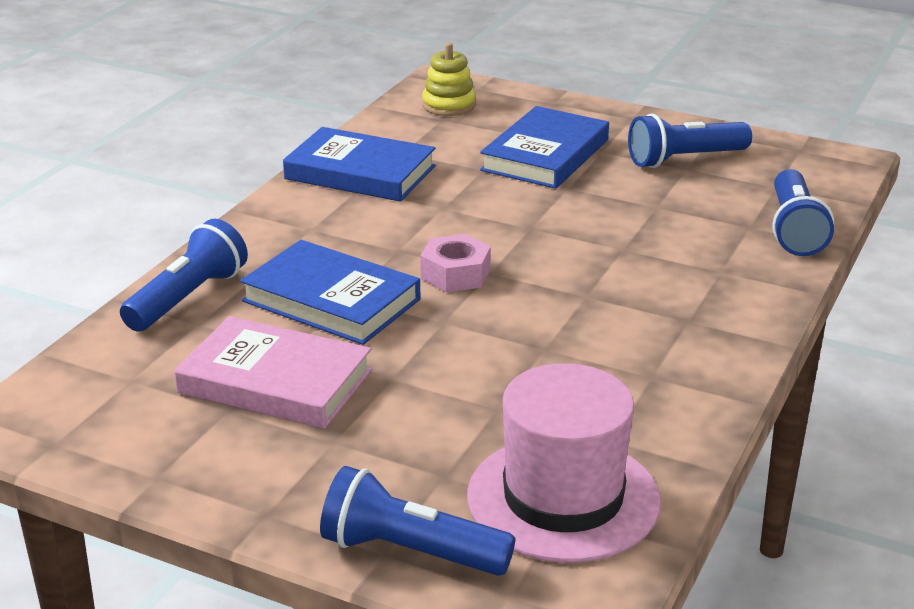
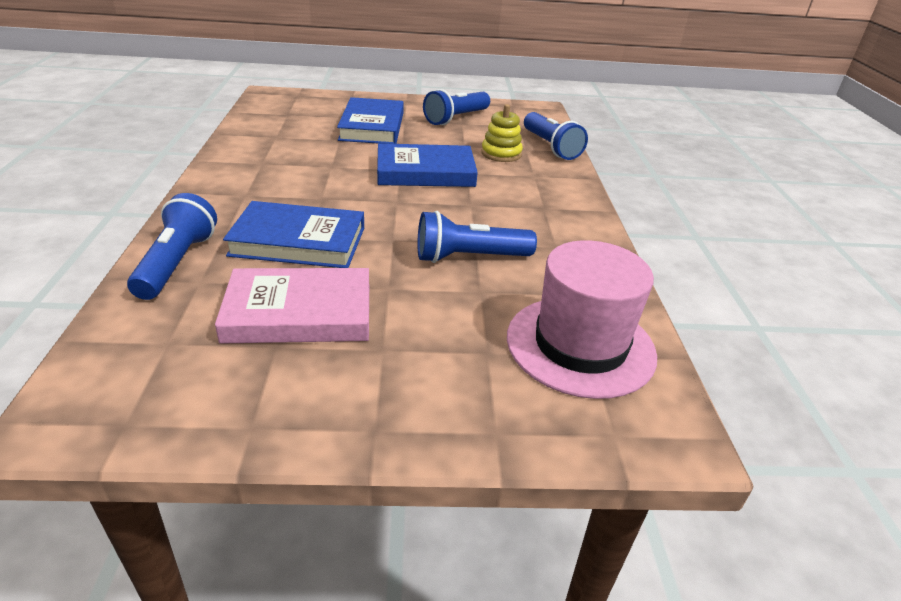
camera: 30 degrees left, 5 degrees up
blue book [283,127,436,202] -> blue book moved to [377,143,478,187]
blue flashlight [320,466,515,576] -> blue flashlight moved to [417,211,537,263]
pink nut [420,234,491,292] -> none
yellow stacking toy [422,43,476,116] -> yellow stacking toy moved to [481,104,523,162]

